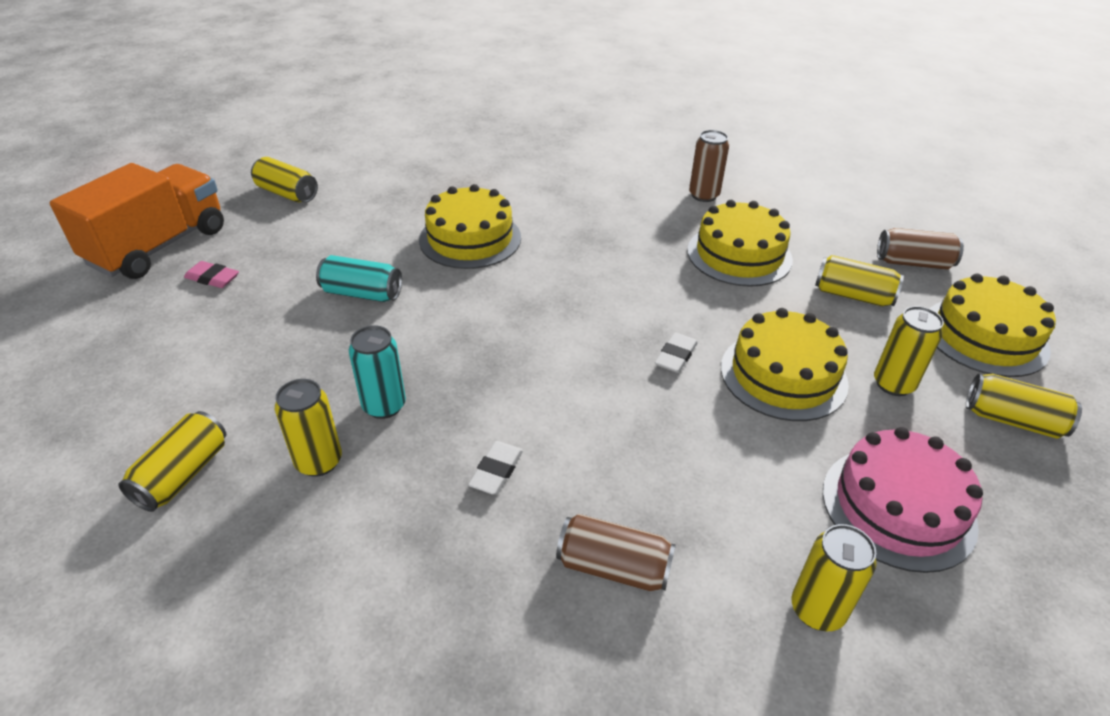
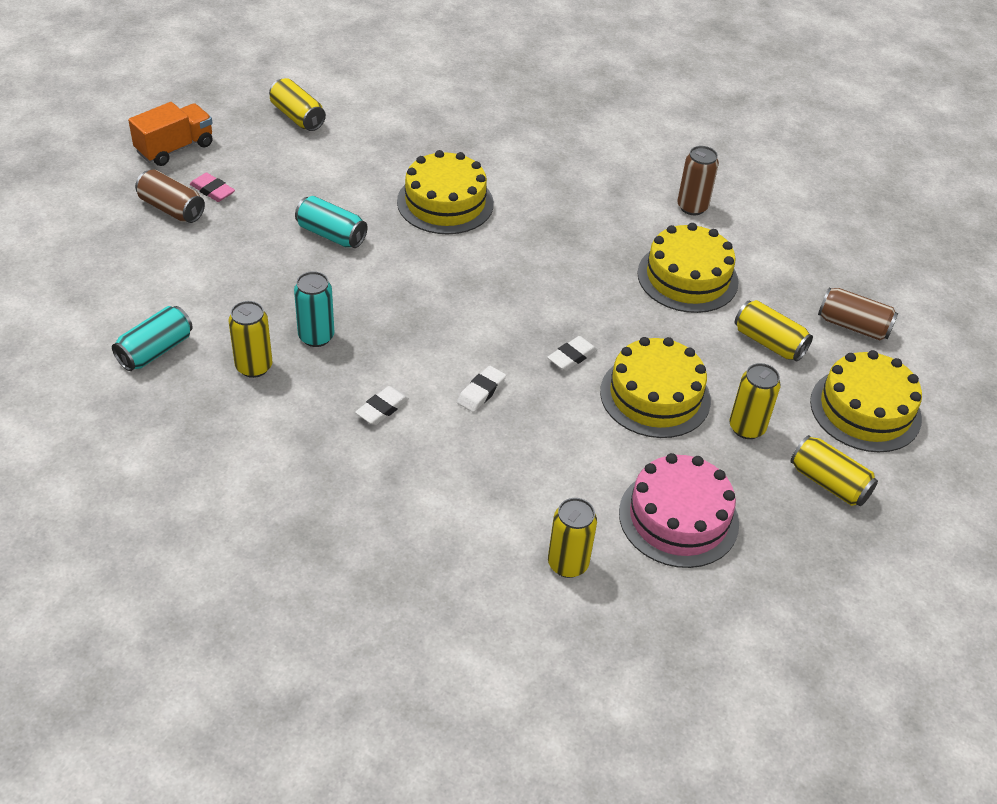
camera: 15 degrees right, 5 degrees up
orange truck [50,163,224,279] -> orange truck [128,102,213,166], size x0.63
yellow can [118,411,226,512] -> turquoise can [112,306,193,371]
brown can [556,514,676,591] -> brown can moved to [135,170,205,223]
none -> white eraser [457,366,506,412]

